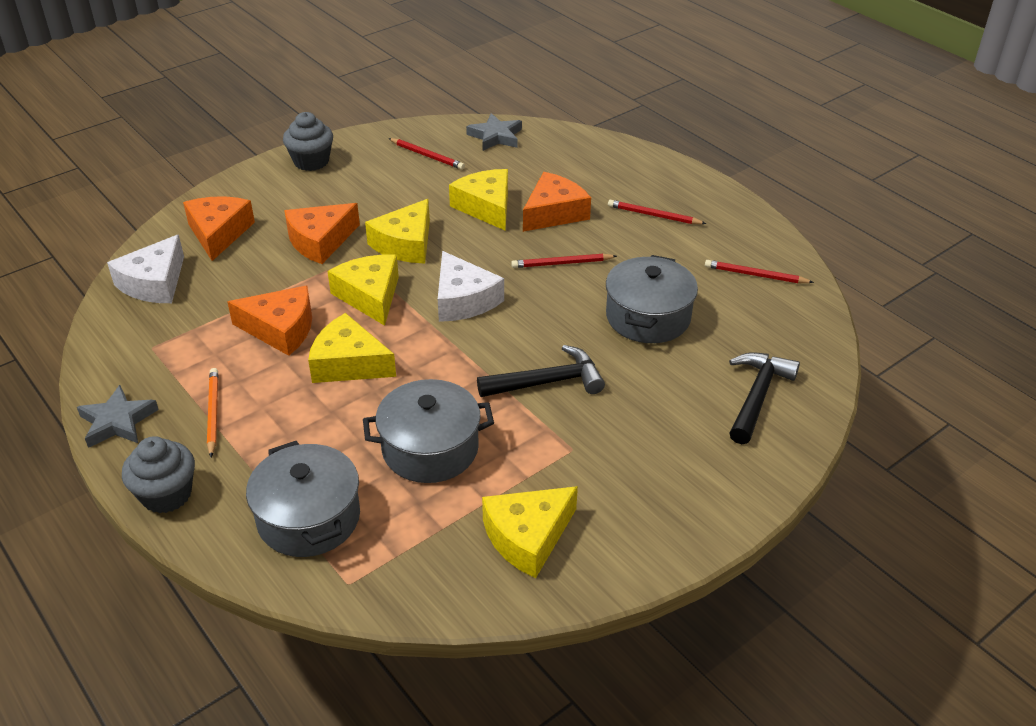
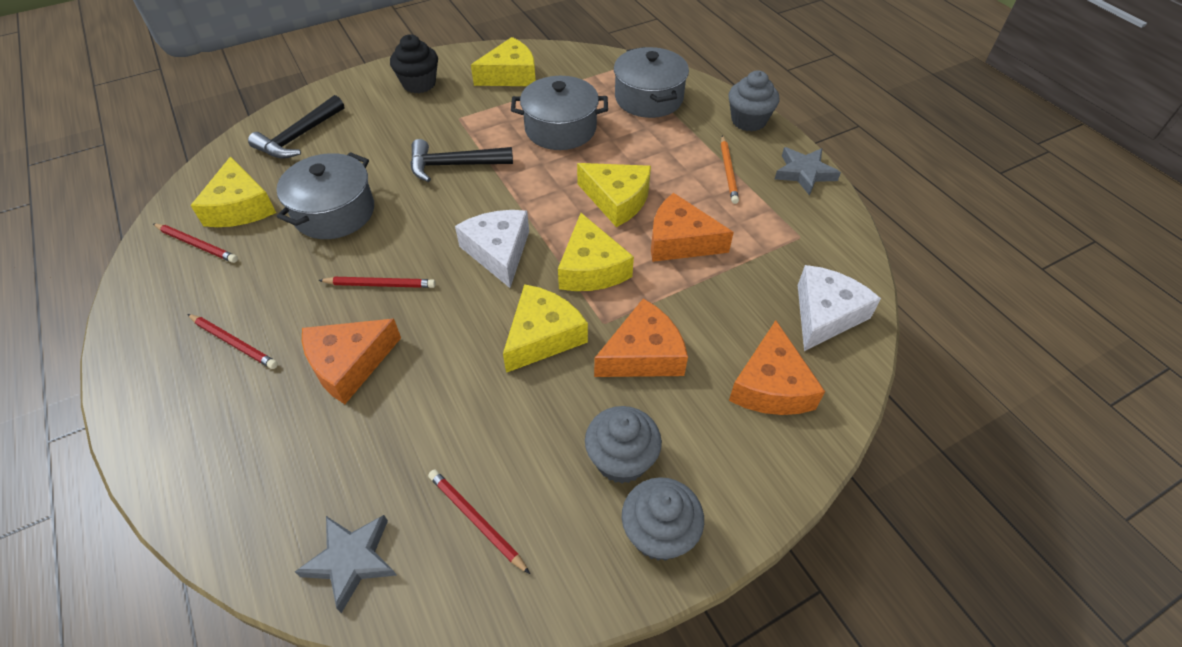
camera: 170 degrees left, 10 degrees up
yellow cheese [449,169,508,230] -> yellow cheese moved to [190,156,276,227]
none -> black cupcake [390,34,438,93]
none -> grey cupcake [585,406,662,483]

